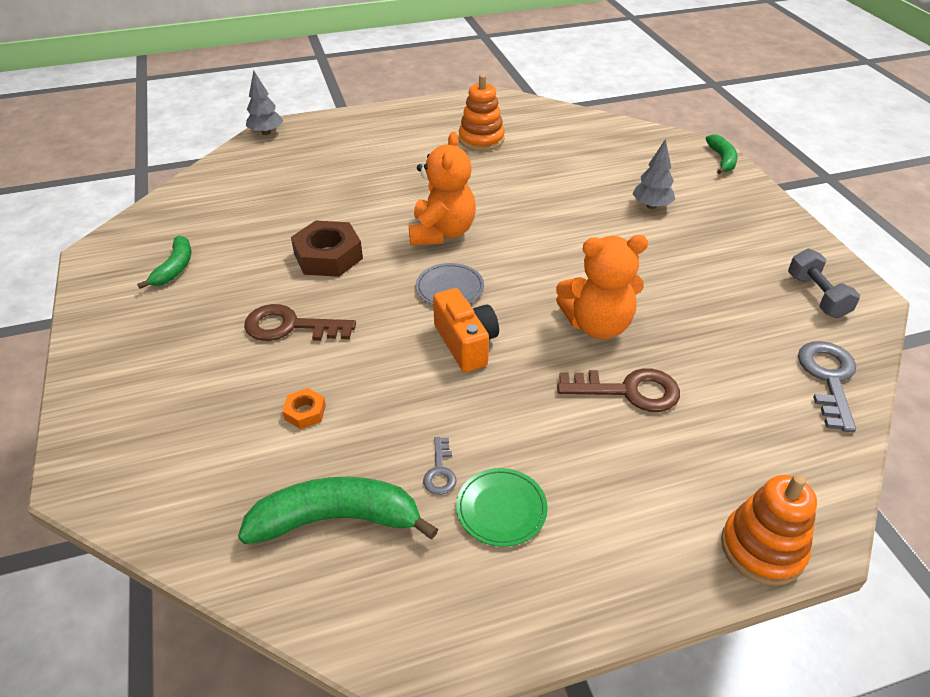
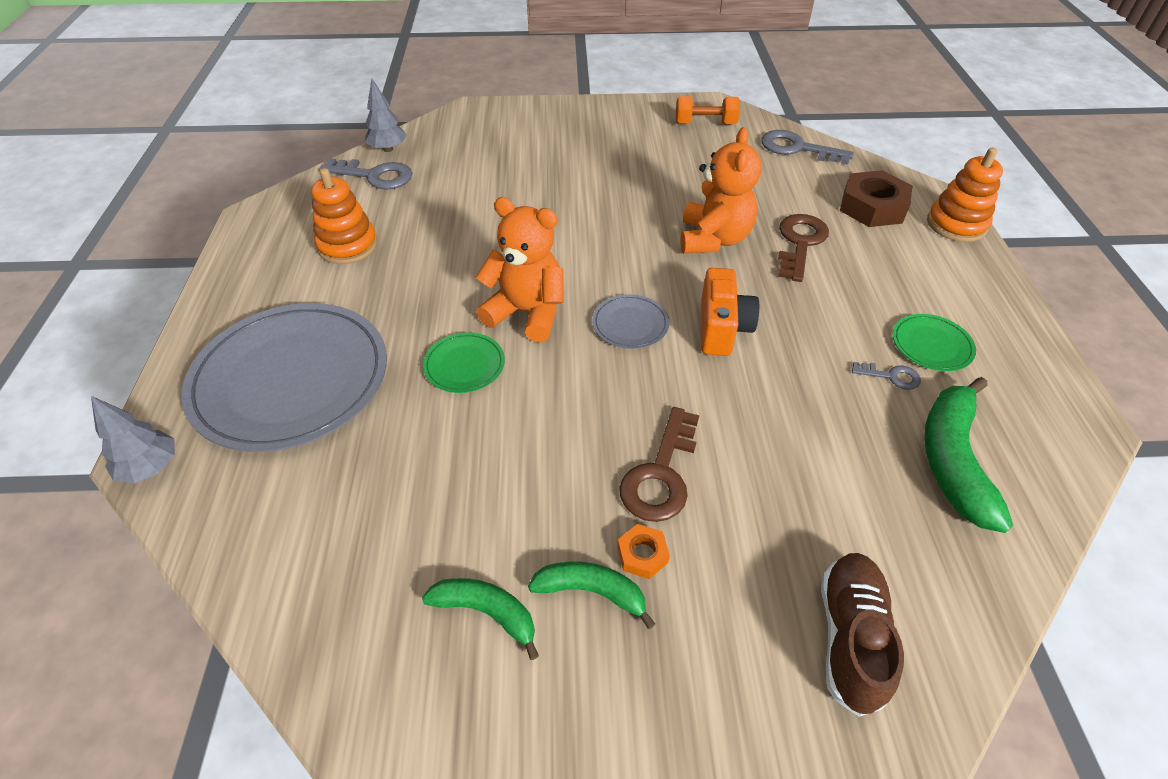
camera: 75 degrees left, 5 degrees up
orange nut [282,388,326,429] -> orange nut moved to [617,524,670,579]
brown nut [291,220,363,277] -> brown nut moved to [840,170,913,227]
orange camera [433,288,499,372] -> orange camera turned 105 degrees clockwise [701,268,759,356]
grey tree [632,139,675,209] -> grey tree moved to [365,79,407,152]
green banana [705,134,738,174] -> green banana moved to [528,561,655,629]
grey dumbbell [788,248,860,318] -> orange dumbbell [676,96,740,124]
none -> grey plate [181,303,387,452]
none -> grey key [319,158,413,190]
none -> green plate [423,332,505,393]
none -> brown shoe [821,553,904,717]

